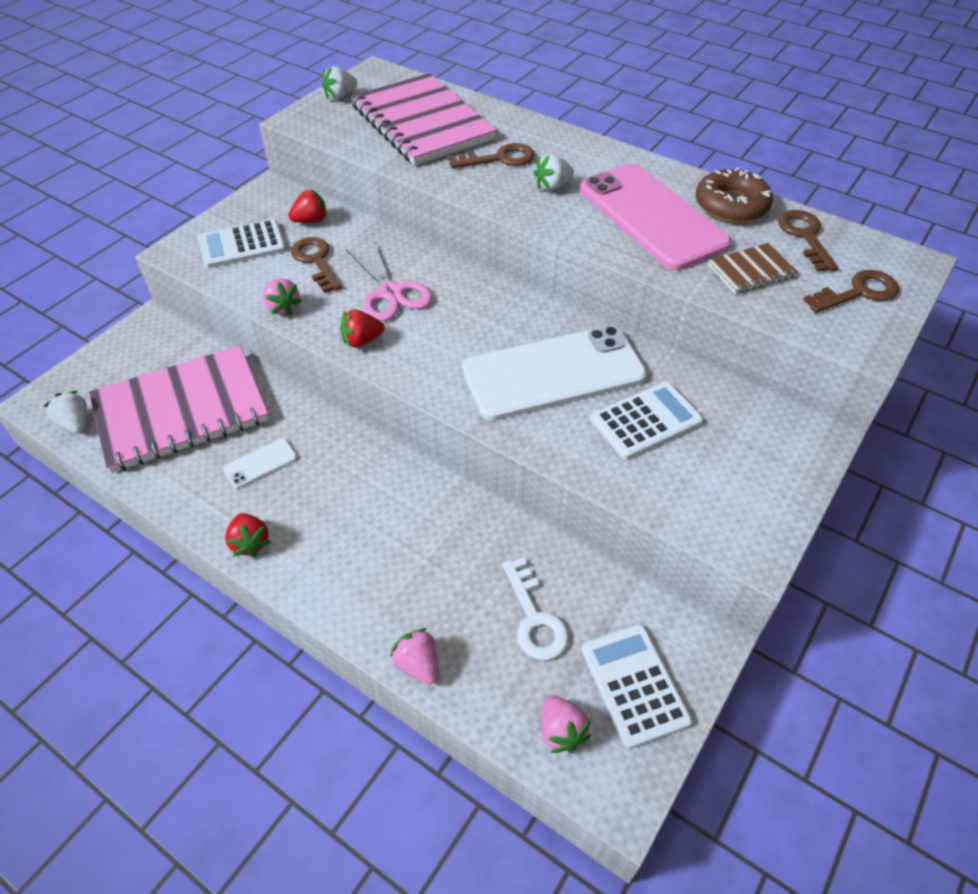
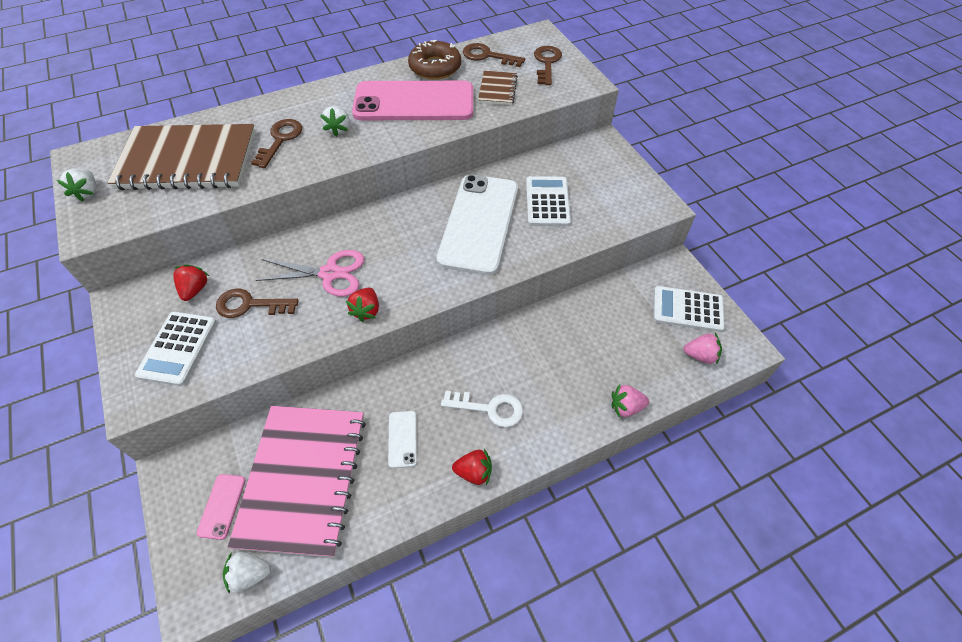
camera: 60 degrees left, 5 degrees up
pink strawberry [263,278,302,316] -> none
pink notebook [351,73,497,165] -> brown notebook [107,124,255,190]
white key [502,557,569,660] -> white key moved to [441,391,523,427]
none -> pink phone [196,474,246,540]

